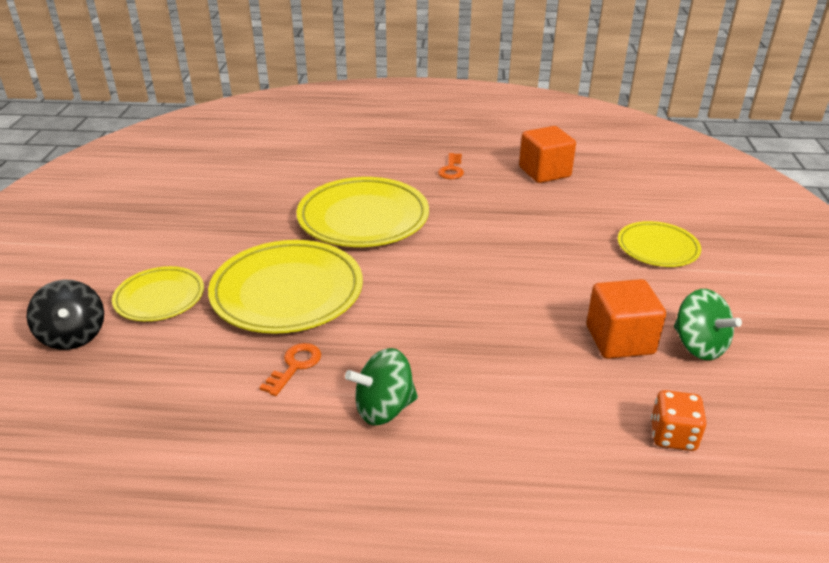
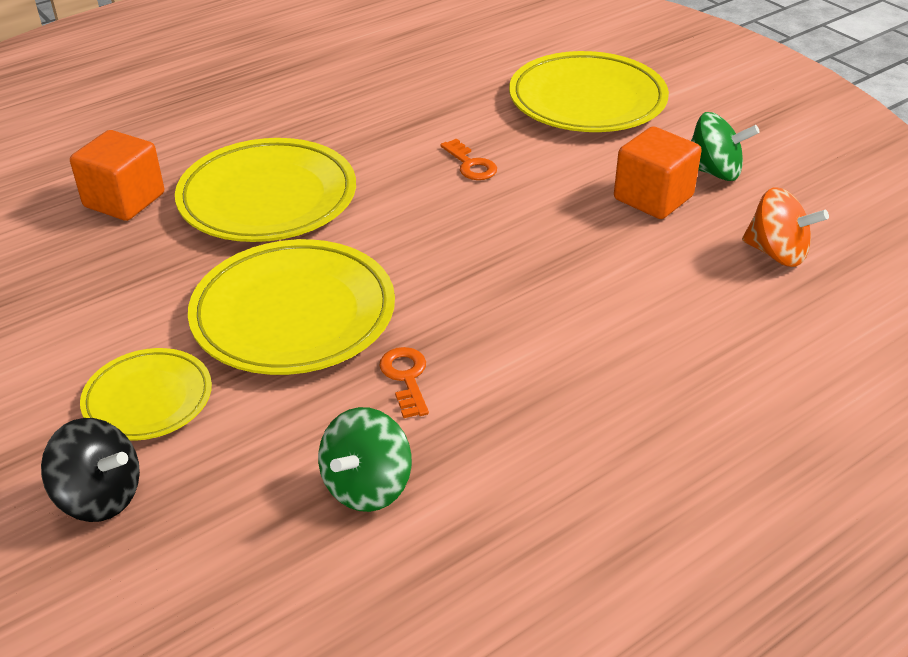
camera: 40 degrees left, 5 degrees up
green spinning top [345,348,418,425] -> green spinning top moved to [318,407,412,512]
orange key [438,153,464,179] -> orange key moved to [440,138,497,180]
orange cube [519,126,576,183] -> orange cube moved to [70,130,164,221]
yellow plate [618,221,701,267] -> yellow plate [509,51,669,132], size x1.73
orange dice [651,390,706,451] -> orange spinning top [742,187,829,267]

